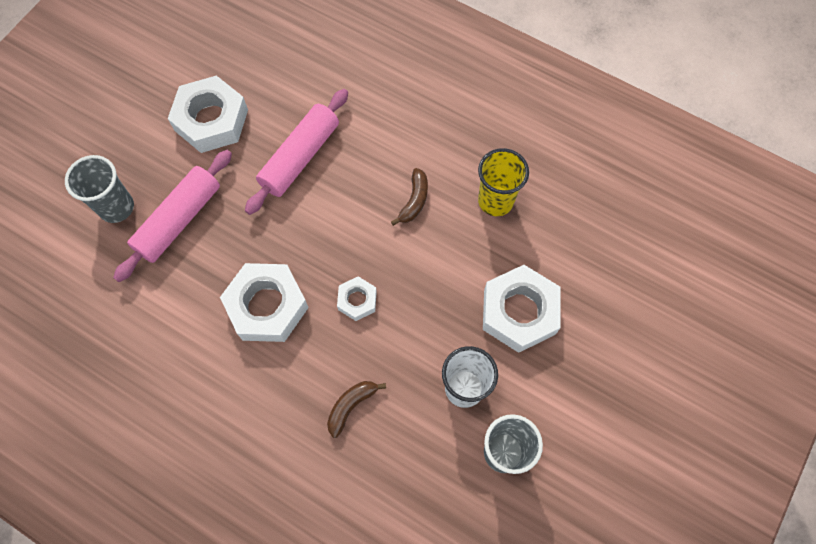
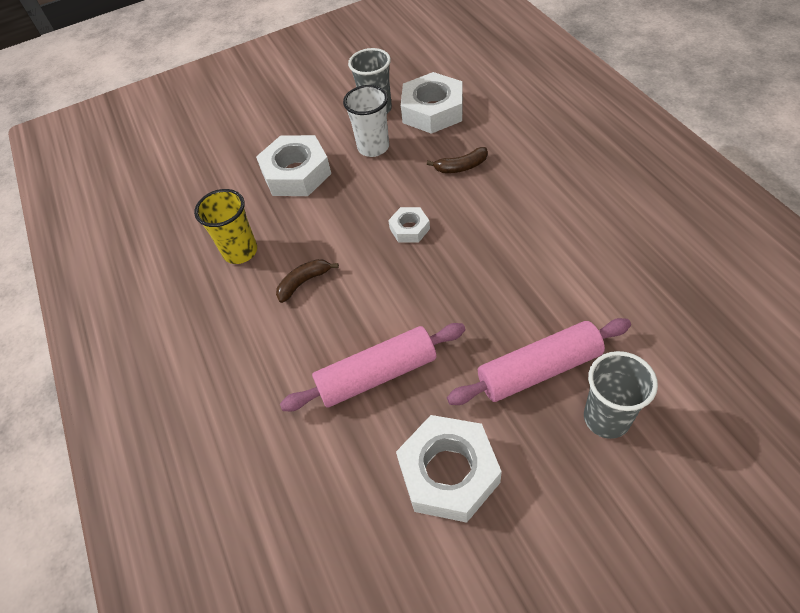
camera: 140 degrees left, 15 degrees down
white nut [220,263,309,342] -> white nut moved to [401,72,463,134]

